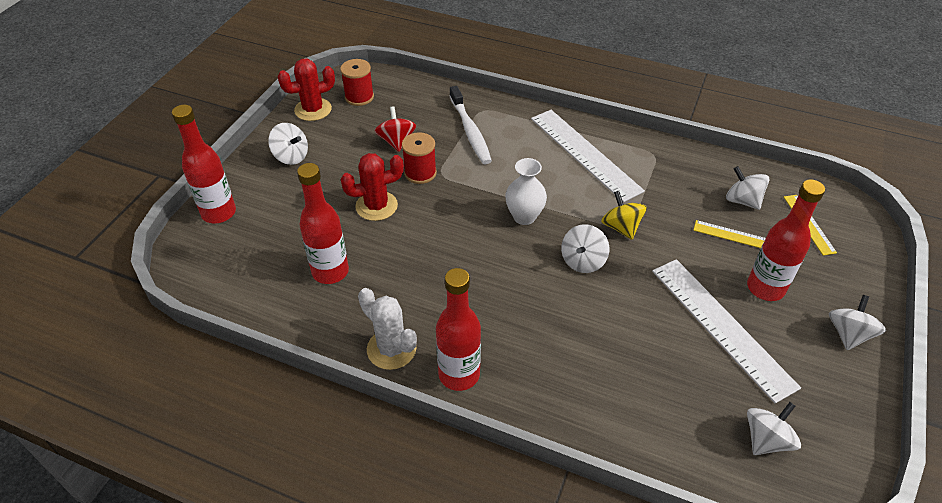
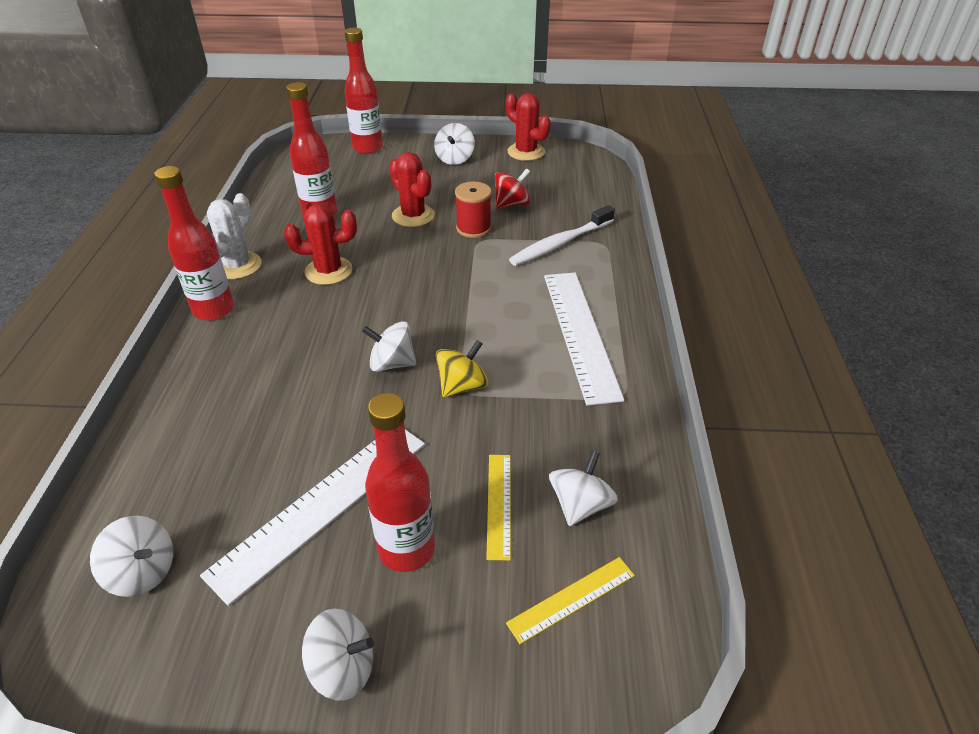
camera: 70 degrees right, 5 degrees down
red spool [340,59,374,106] -> none
white vase [505,158,547,225] -> none
white ruler [531,110,645,202] -> white ruler turned 45 degrees counterclockwise [544,272,624,406]
none -> red cactus [284,204,357,285]

